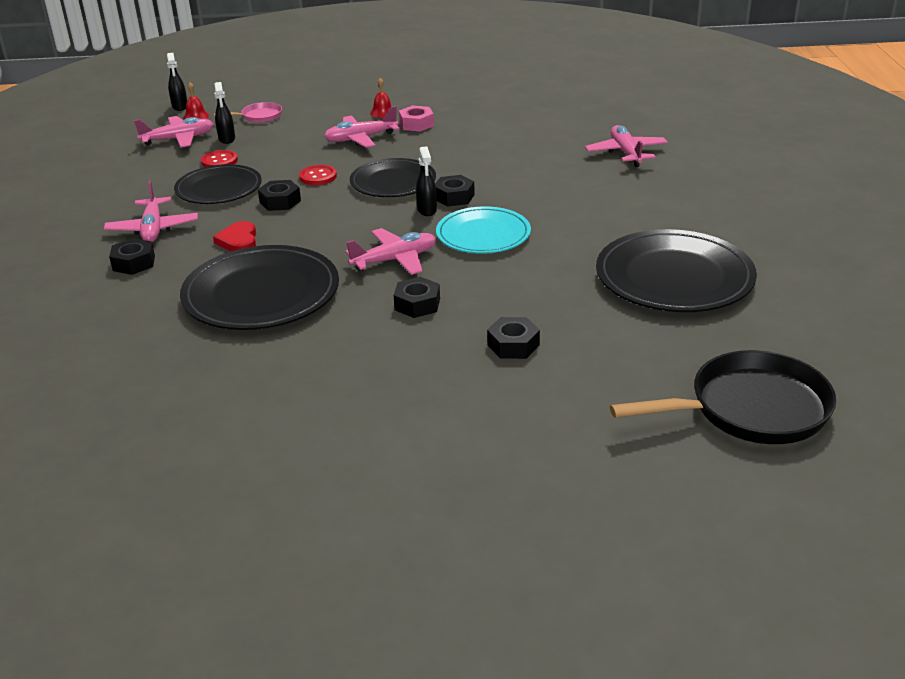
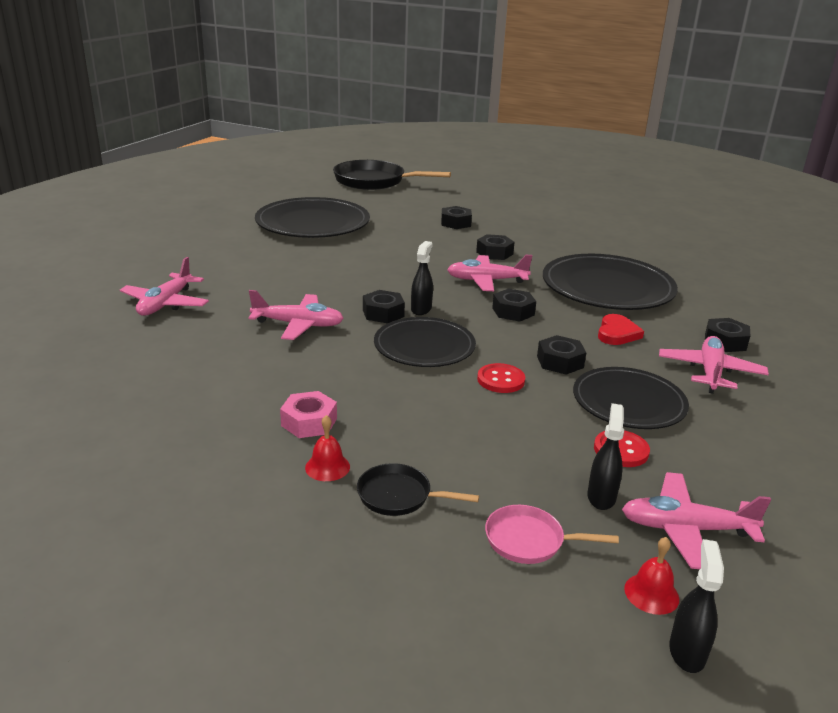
camera: 155 degrees left, 5 degrees down
pink plane [324,106,400,148] -> pink plane moved to [248,290,344,340]
turquoise plate [436,206,531,254] -> none
none -> black pan [357,463,479,516]
none -> black nut [492,289,536,322]

